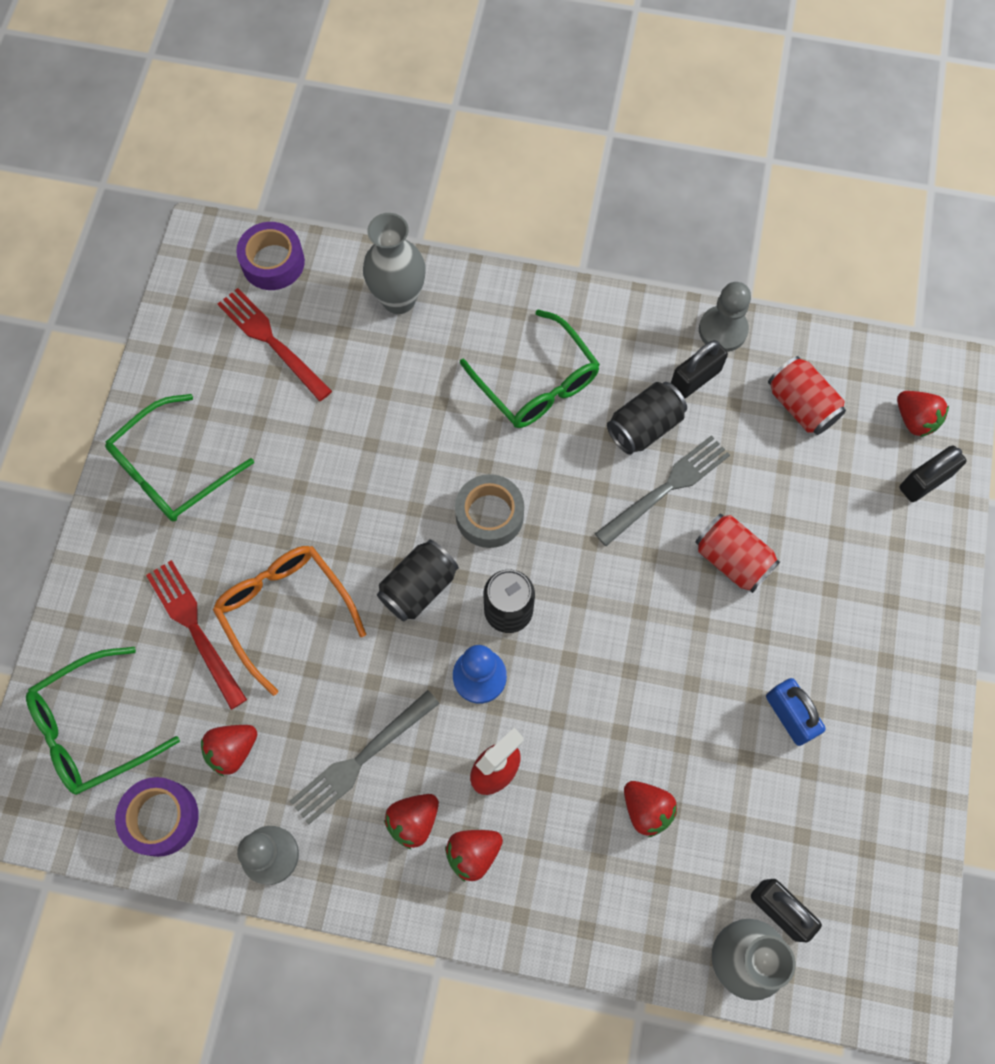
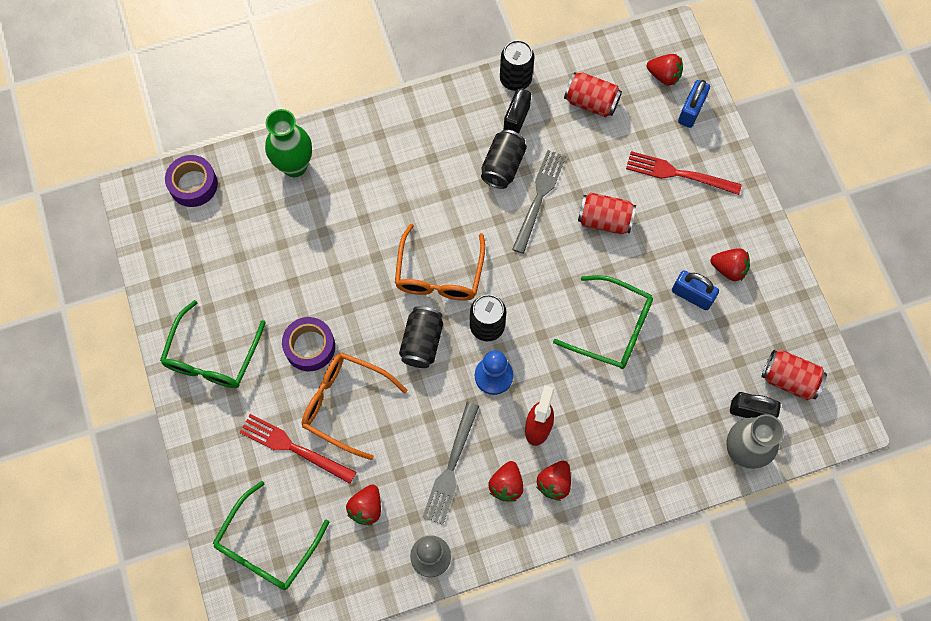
camera: 30 degrees left, 0 degrees up
purple tape [115,777,198,857] -> purple tape moved to [282,317,335,371]
red fork [218,288,332,401] -> red fork moved to [626,151,742,195]
grey vase [363,213,426,314] -> green vase [265,109,312,177]
grey tape [455,474,524,548] -> orange glasses [395,224,485,300]
green glasses [460,309,600,428] -> green glasses moved to [553,275,653,369]
red strawberry [624,781,677,837] -> red strawberry moved to [710,248,750,281]
grey pawn [699,282,751,352] -> black can [500,40,534,91]
black padlock [900,446,967,502] -> blue padlock [678,80,710,128]
none -> red can [762,350,827,400]

